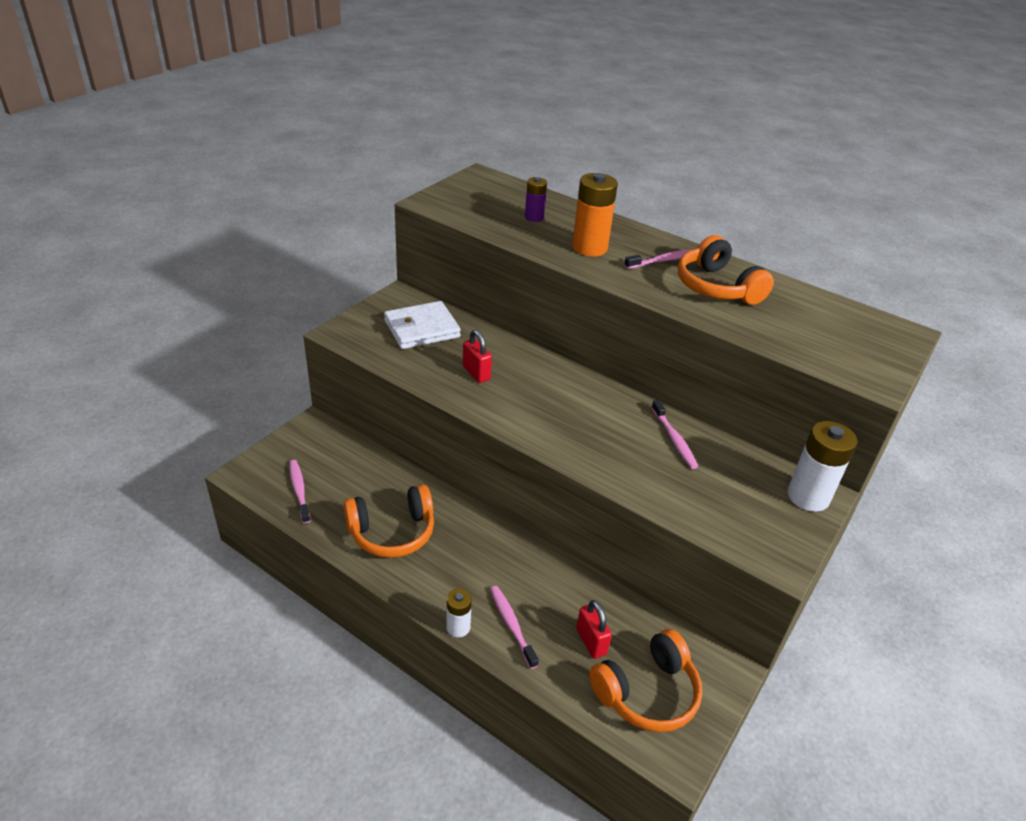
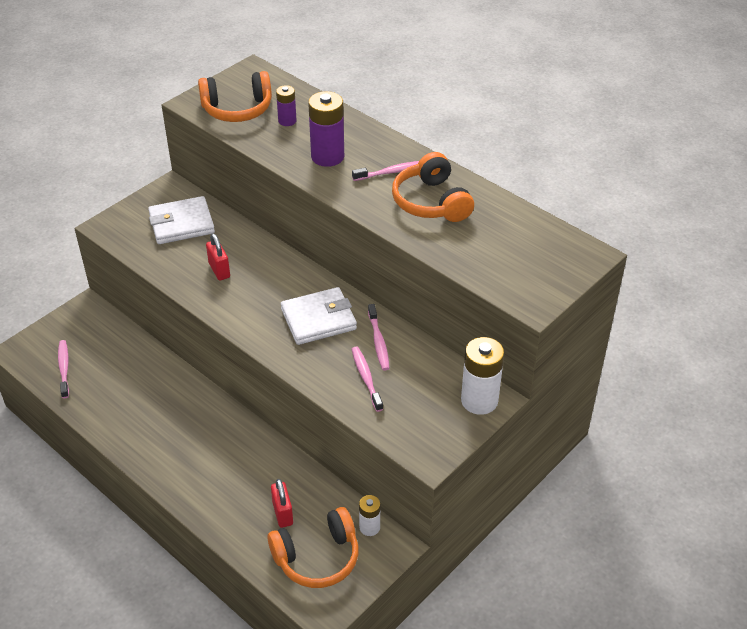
camera: 10 degrees right, 5 degrees up
orange headphones [343,484,434,558] -> orange headphones moved to [198,71,272,122]
white battery [446,589,472,638] -> white battery moved to [359,495,380,536]
pink toothbrush [490,586,539,669] -> pink toothbrush moved to [352,346,383,412]
orange battery [572,173,618,257] -> purple battery [308,91,344,167]
none -> white wallet [281,287,357,345]

